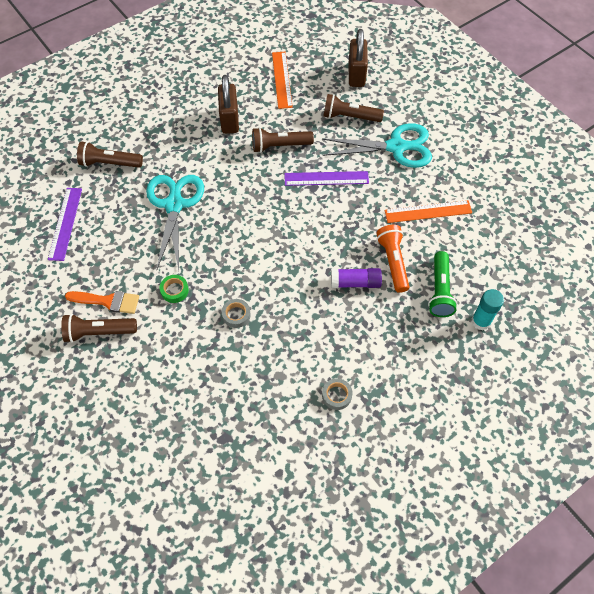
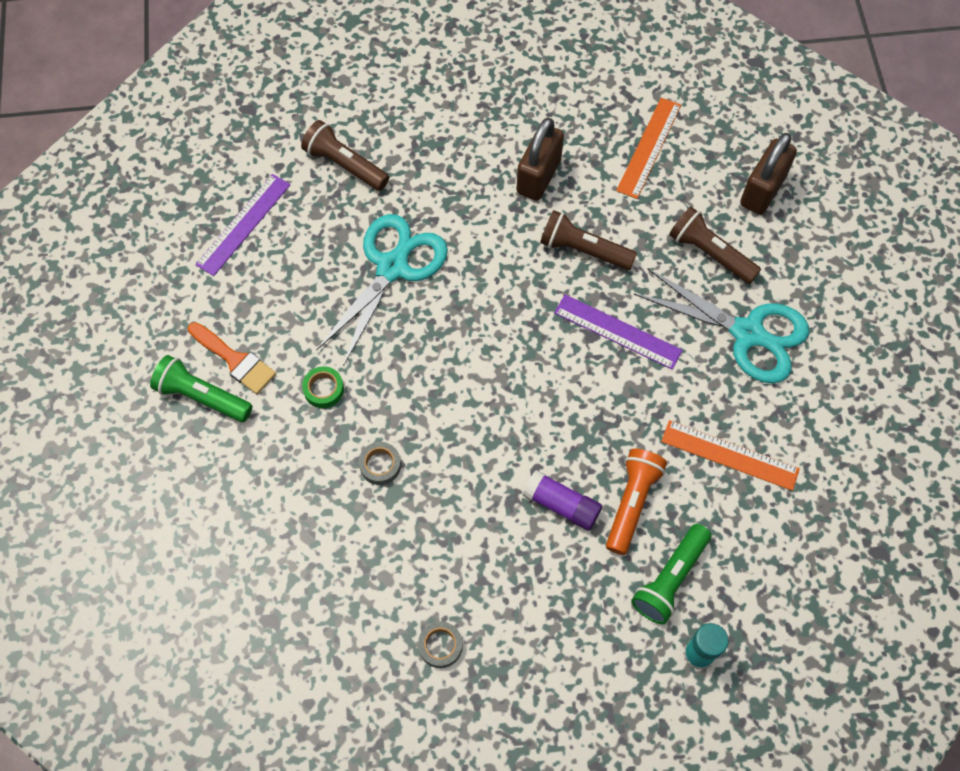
camera: 30 degrees right, 5 degrees up
brown flashlight [61,314,137,343] -> green flashlight [150,355,253,422]

